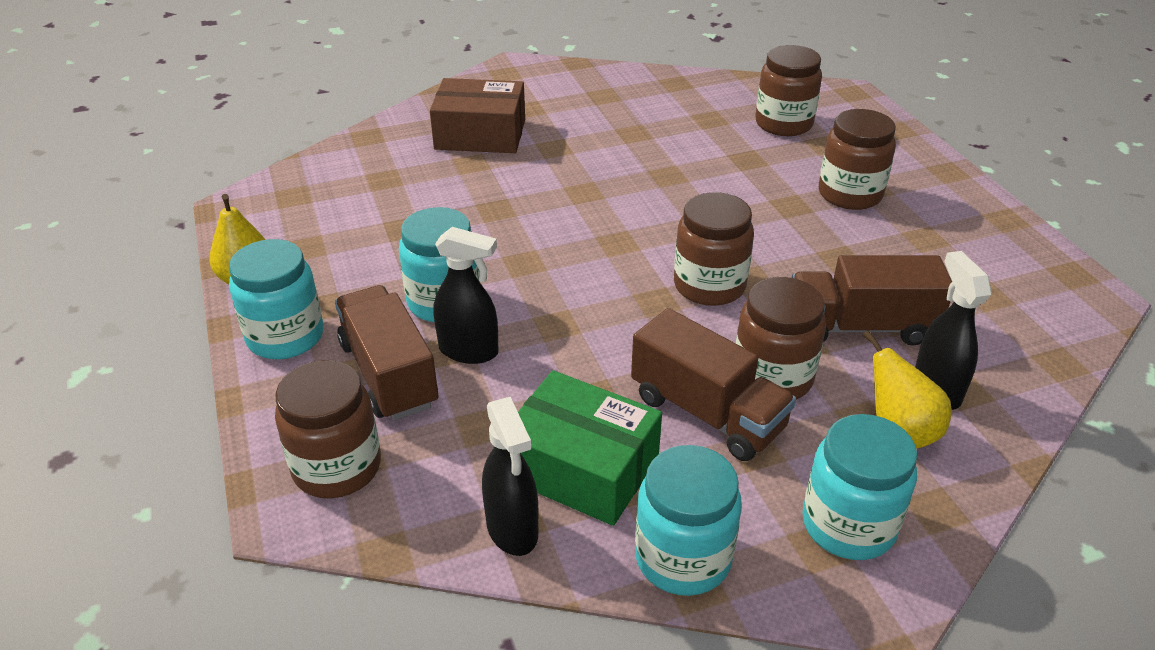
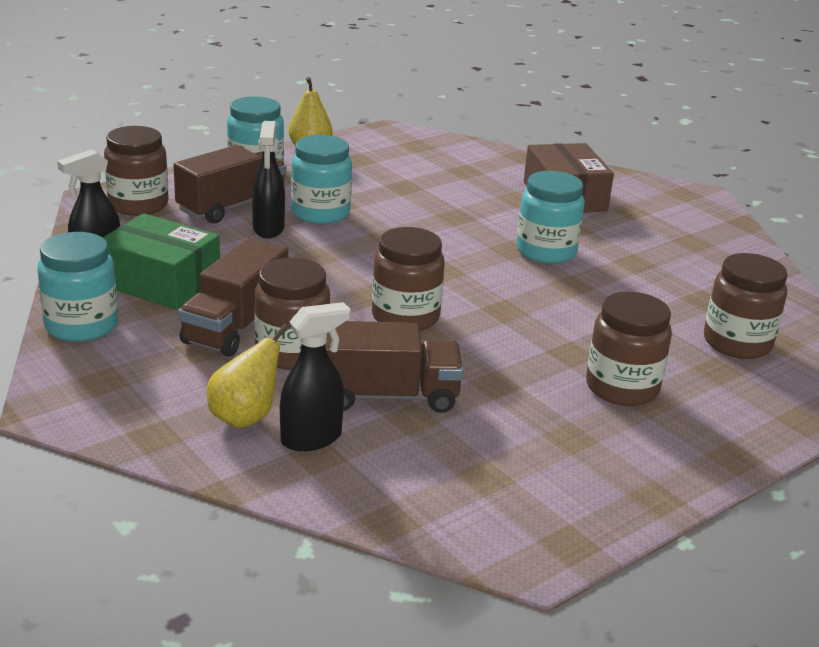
camera: 70 degrees right, 10 degrees down
green box [518,370,662,526] -> green box turned 75 degrees counterclockwise [103,213,220,310]
brown truck [792,255,952,345] -> brown truck turned 105 degrees clockwise [325,321,464,413]
turquoise jar [802,414,917,560] -> turquoise jar moved to [516,171,585,264]

